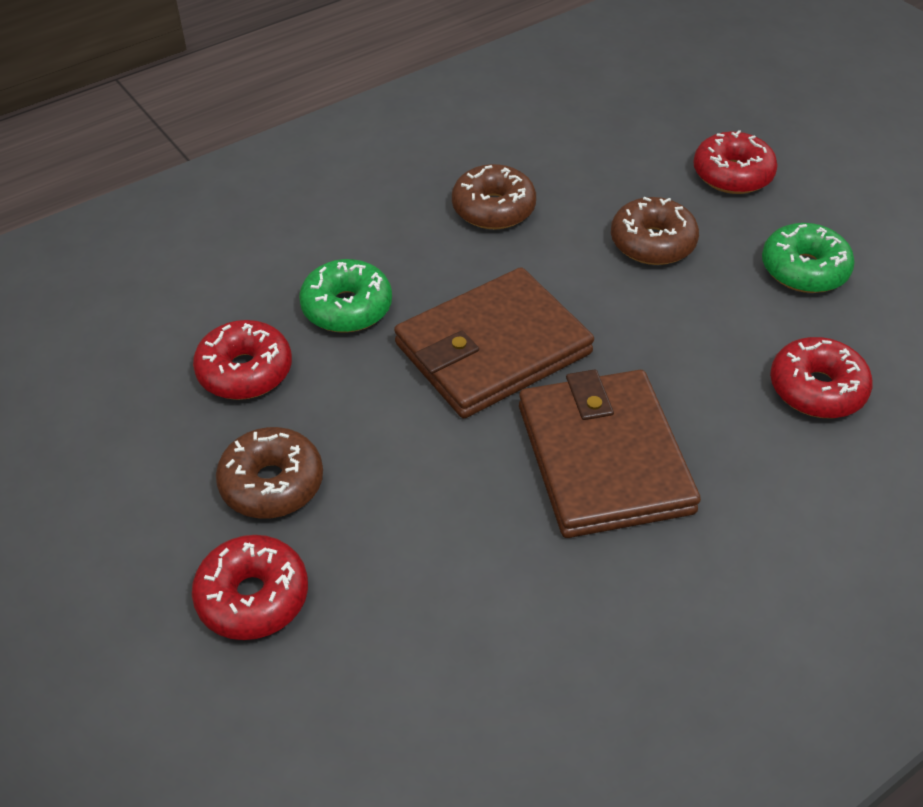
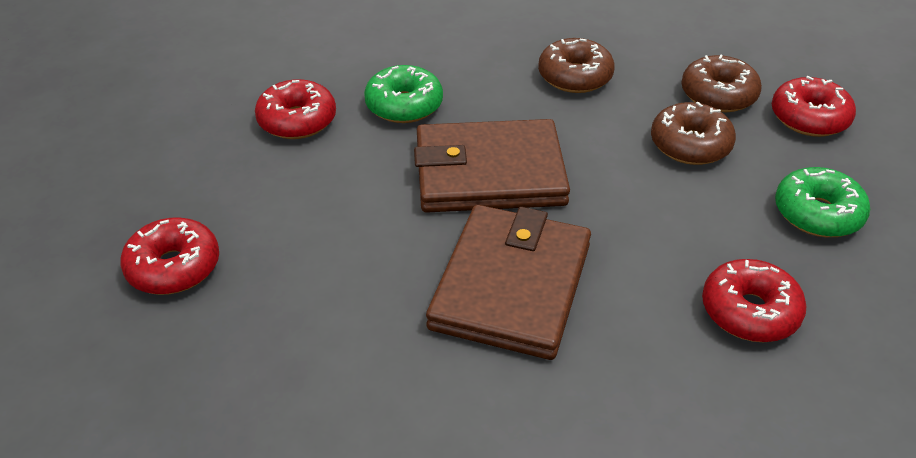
camera: 30 degrees right, 5 degrees down
brown donut [216,427,323,518] -> brown donut moved to [681,54,762,112]

